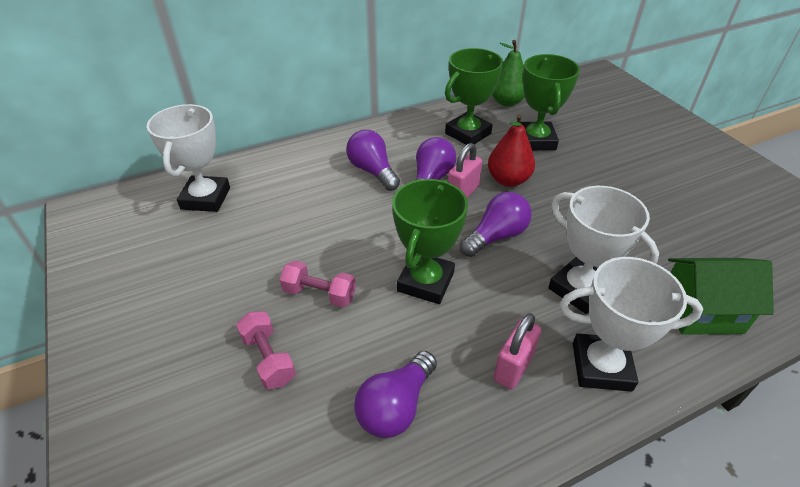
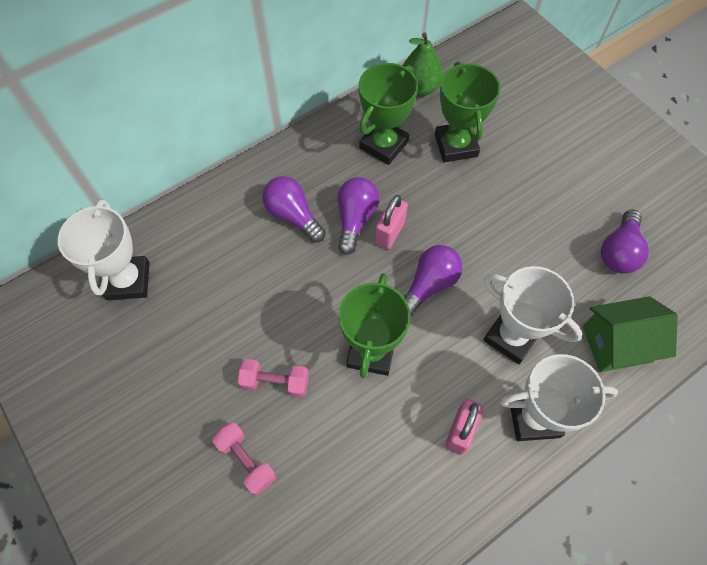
camera: 10 degrees left, 20 degrees up
purple light bulb [354,351,437,438] -> purple light bulb moved to [601,209,649,274]
red pear [488,114,535,187] -> none

